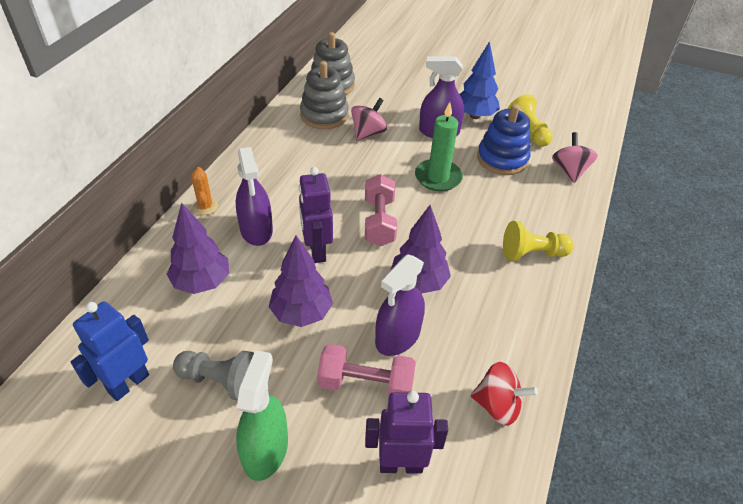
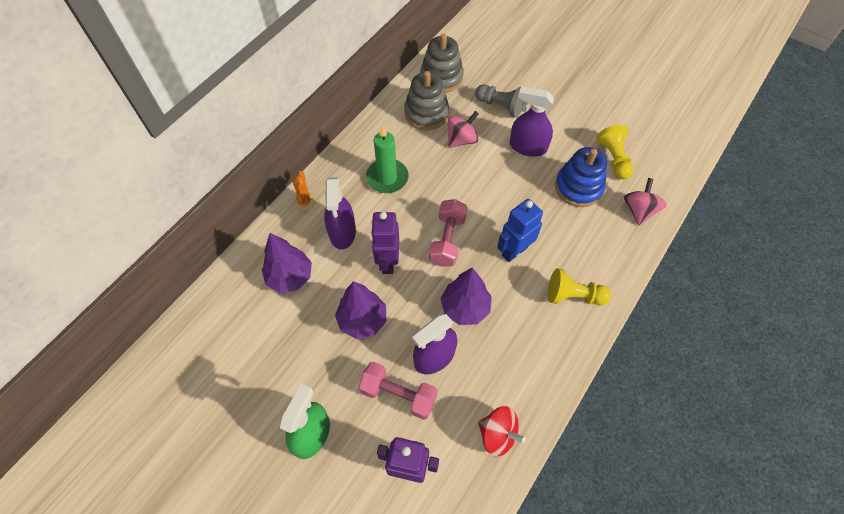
camera: 15 degrees right, 15 degrees up
blue robot [71,301,149,401] -> blue robot moved to [497,199,543,262]
grey pawn [173,351,254,401] -> grey pawn moved to [475,84,525,118]
green candle [415,102,463,191] -> green candle moved to [366,126,409,193]
blue tree [460,41,500,119] -> none

